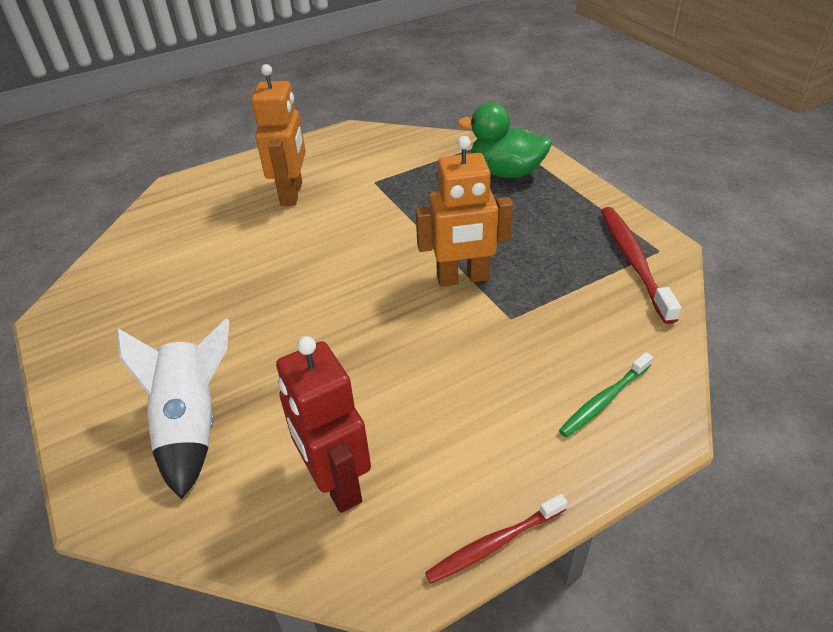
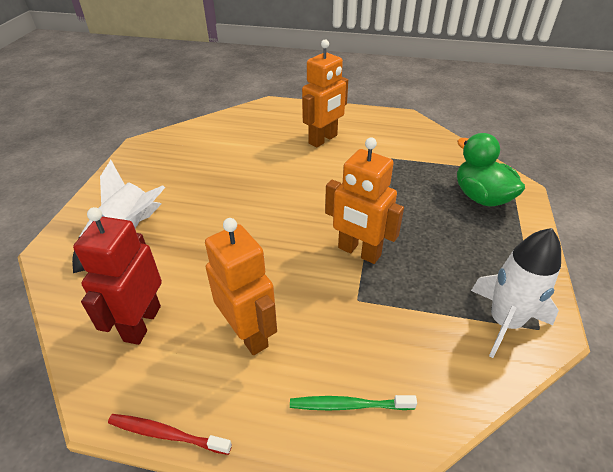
camera: 40 degrees right, 0 degrees up
red toothbrush [601,207,681,324] -> white rocket [471,228,561,358]
none -> orange robot [205,218,277,355]

